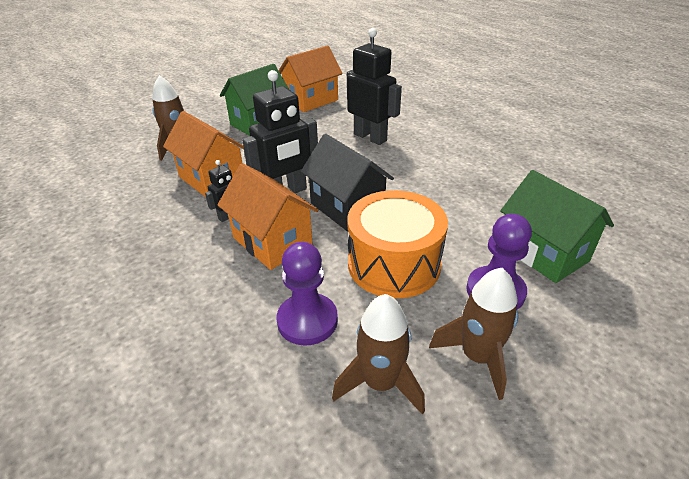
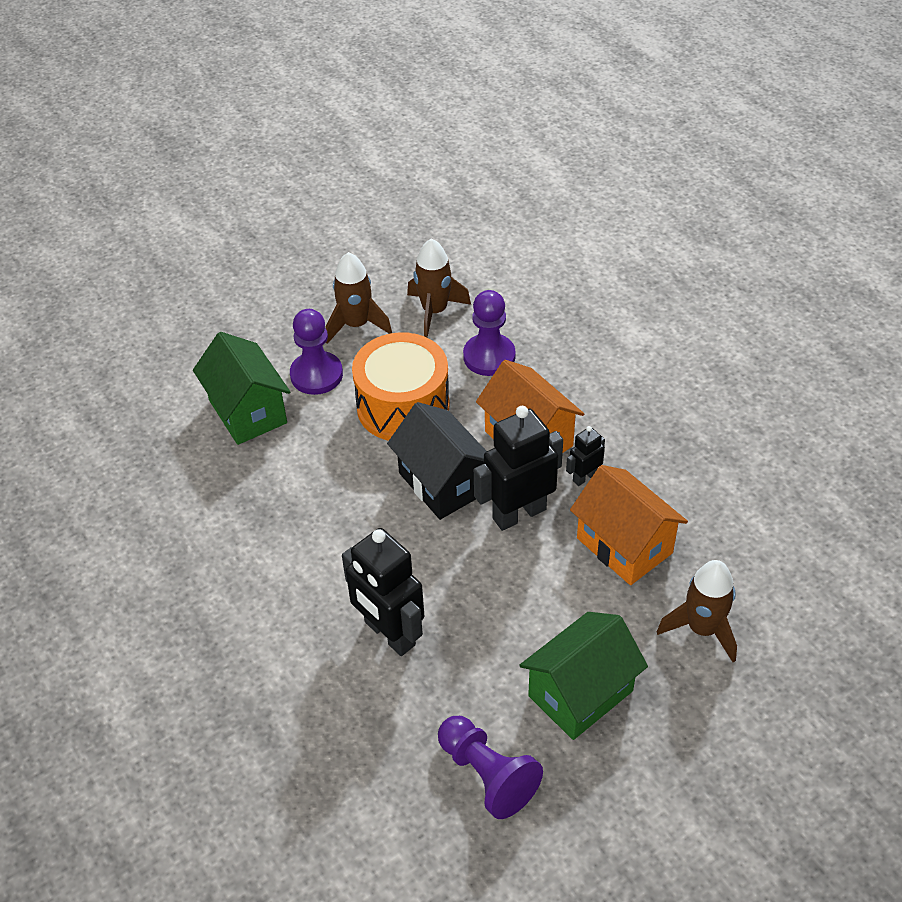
camera: 175 degrees left, 10 degrees up
orange house [279,46,343,112] -> purple pawn [438,716,543,819]

